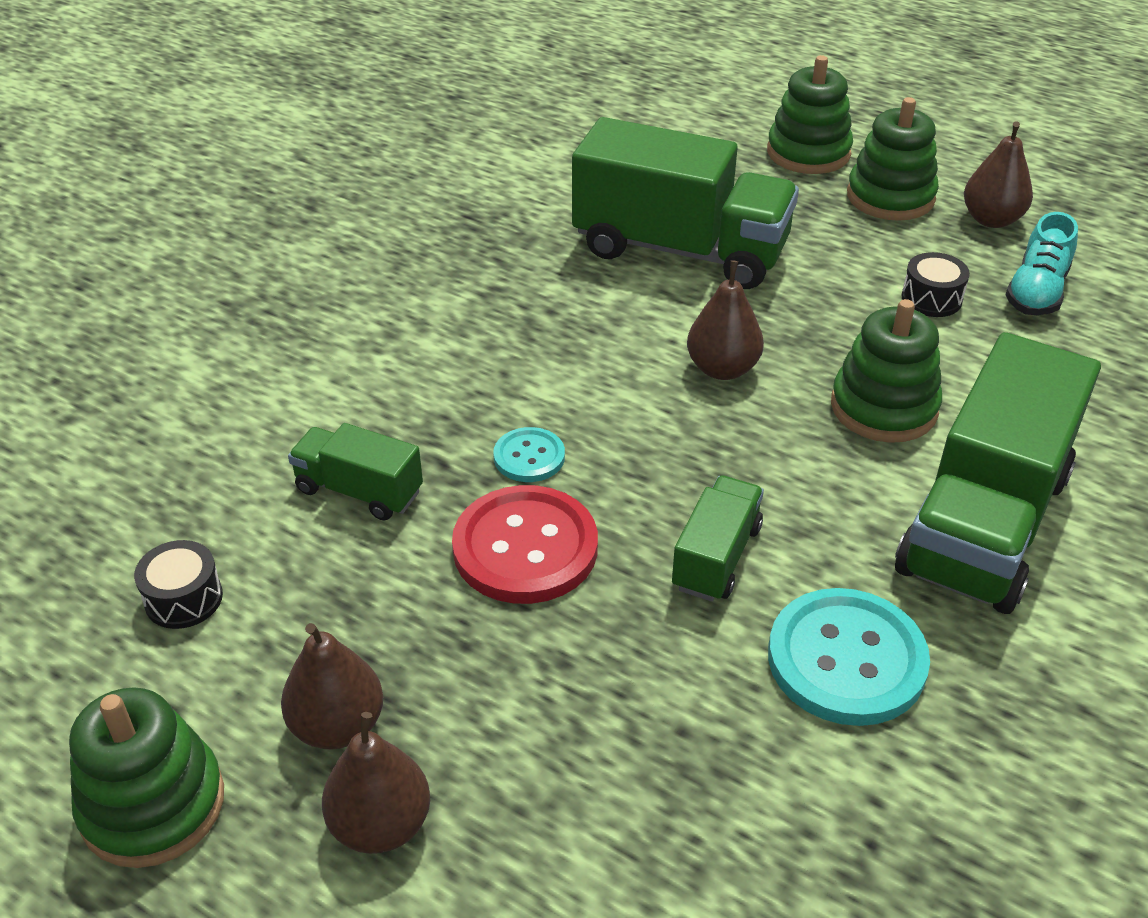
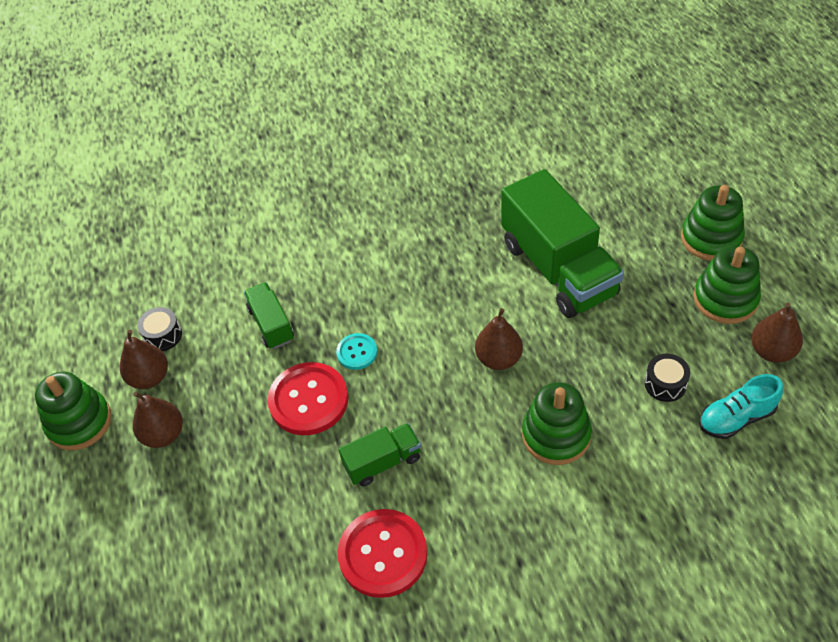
camera: 45 degrees right, 10 degrees up
brown pear [322,712,430,854] -> brown pear moved to [120,330,168,389]
turquoise button [768,588,930,726] -> red button [338,509,427,598]
green truck [895,332,1101,614] -> none

